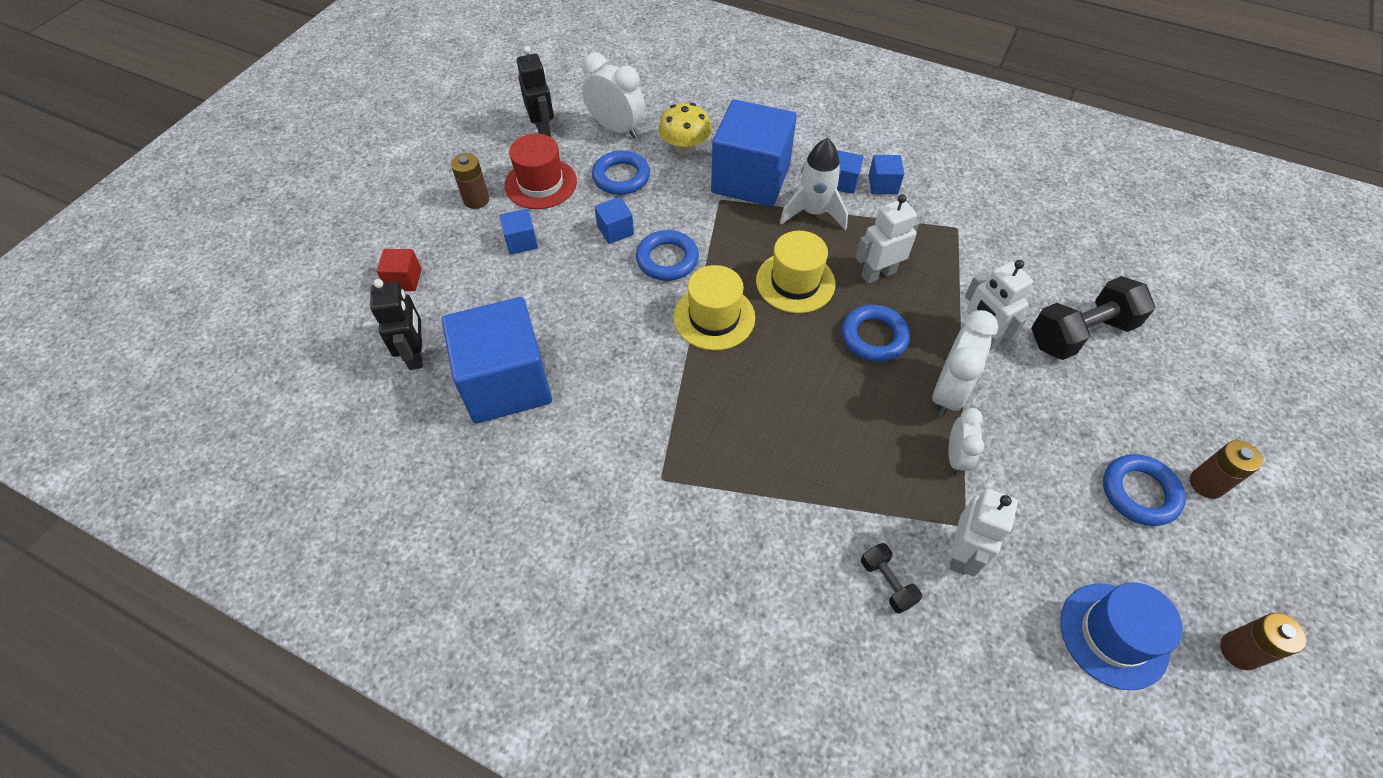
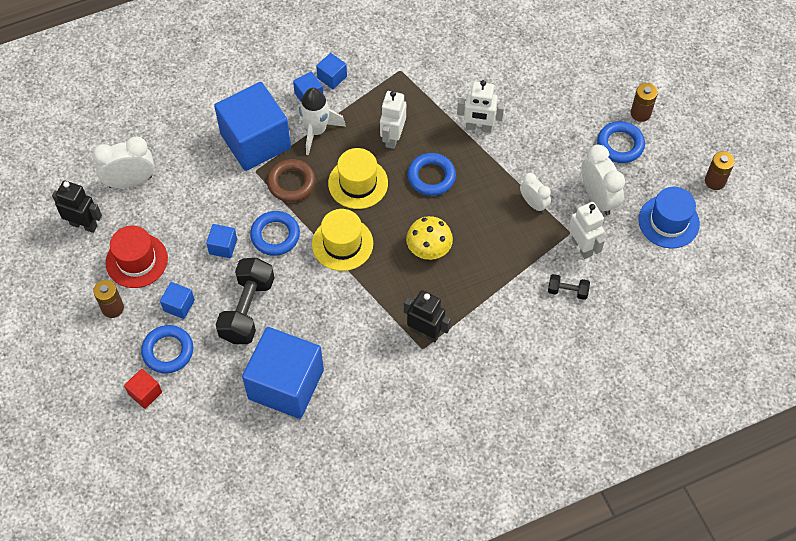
camera: 50 degrees left, 5 degrees up
black robot [370,279,423,370] -> black robot moved to [404,290,451,343]
blue ring [592,150,650,195] -> blue ring moved to [141,325,193,374]
yellow mushroom [658,103,711,155] -> yellow mushroom moved to [406,216,453,260]
white clock [933,310,998,417] -> white clock moved to [581,145,625,215]
black dumbbell [1031,276,1155,360] -> black dumbbell moved to [215,258,274,344]
none -> brown ring [267,159,316,202]

